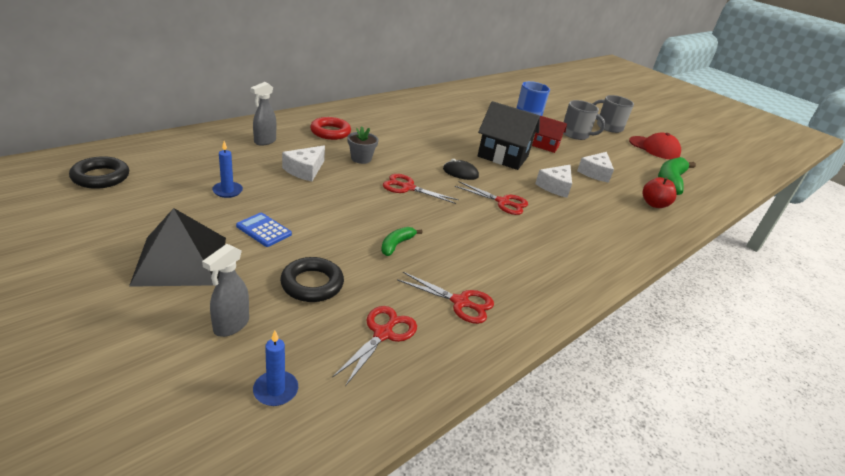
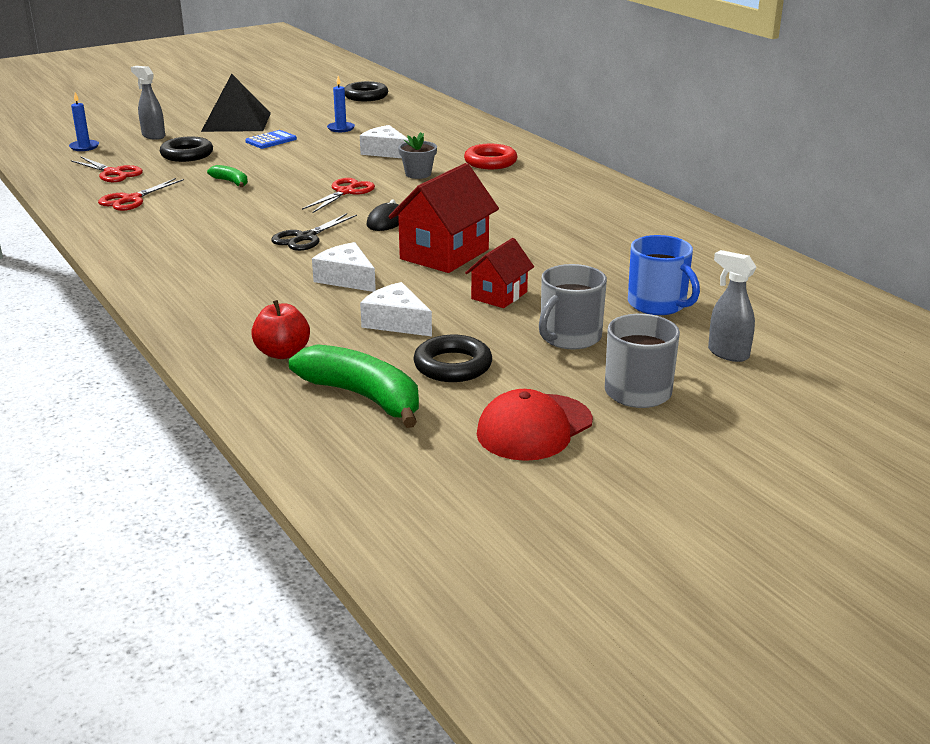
camera: 105 degrees right, 5 degrees down
grey spray bottle [250,82,276,146] -> grey spray bottle moved to [708,250,756,362]
red scissors [455,181,528,215] -> black scissors [271,213,357,251]
black house [477,101,540,170] -> red house [388,163,499,273]
none -> black ring [413,335,492,382]

